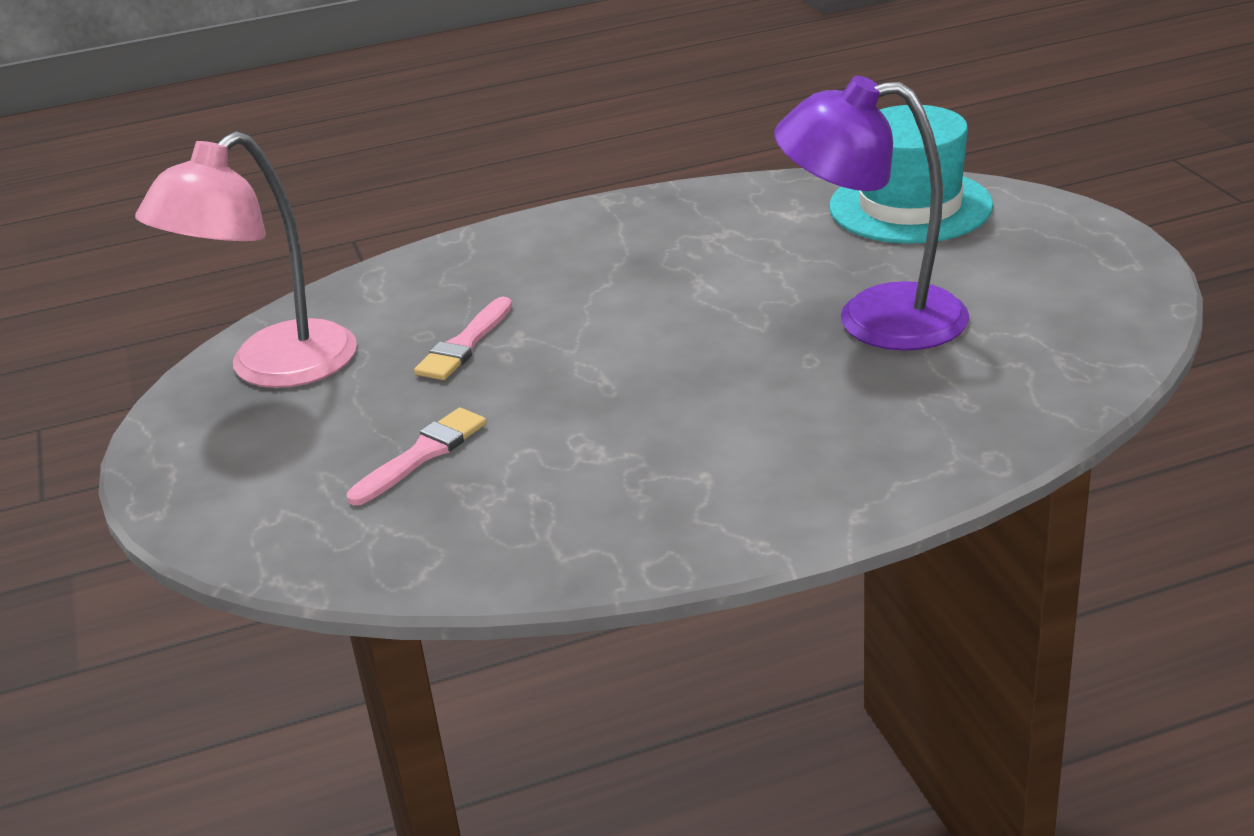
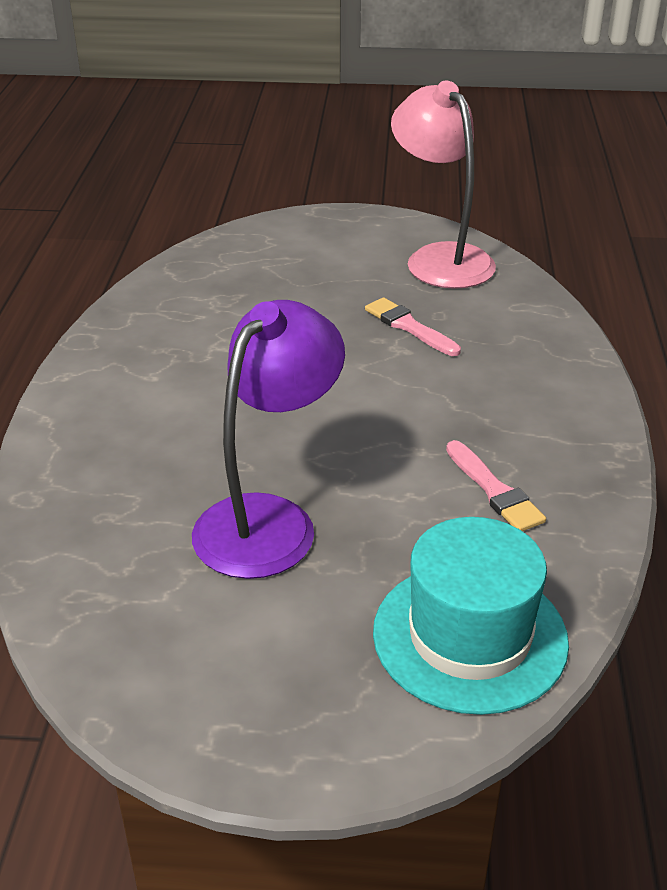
camera: 110 degrees right, 5 degrees up
pink brush [347,407,487,505] -> pink brush moved to [446,440,546,531]

